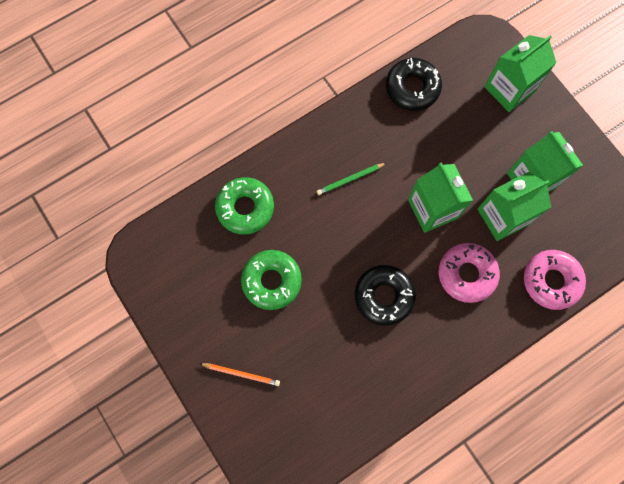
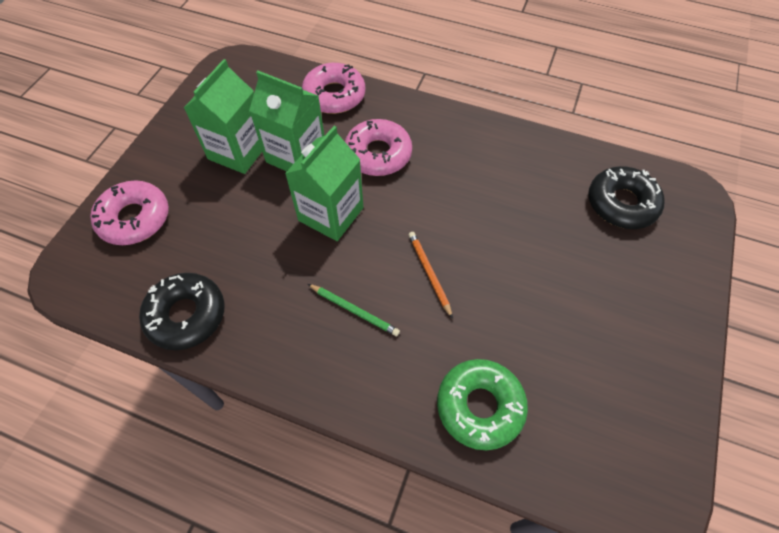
camera: 125 degrees left, 15 degrees down
orange pencil [199,363,280,386] -> orange pencil moved to [408,232,453,319]
green donut [241,250,302,310] -> none
black donut [355,265,416,326] -> black donut moved to [588,166,665,229]
green carton [484,35,556,112] -> pink donut [90,180,169,245]

